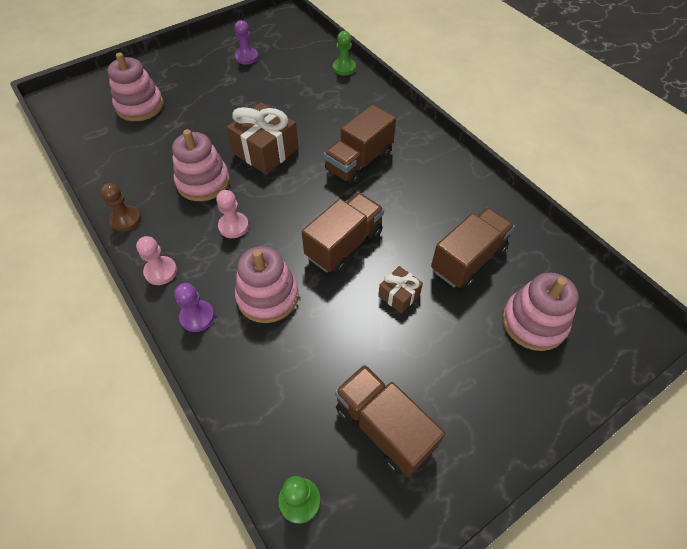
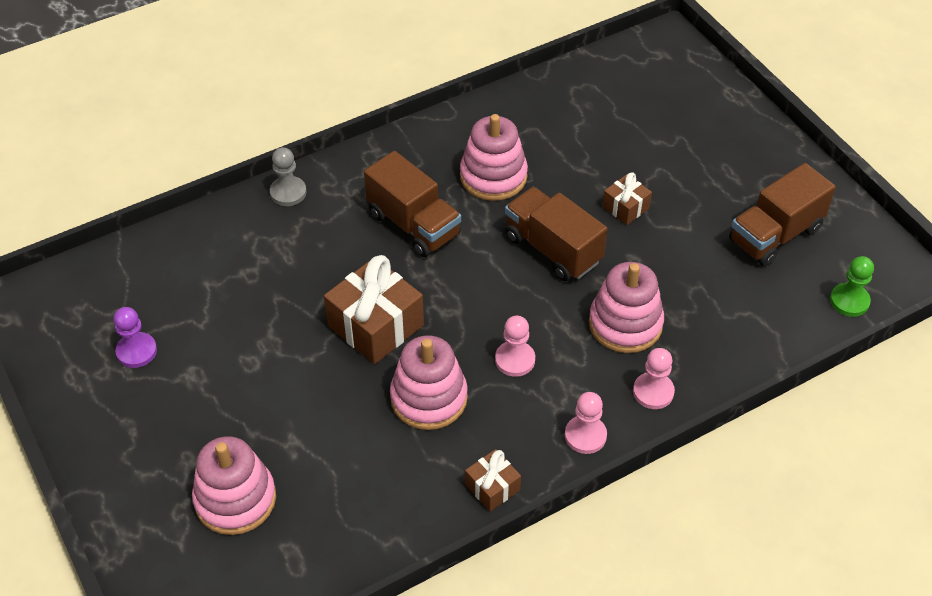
camera: 85 degrees left, 5 degrees down
brown pawn [100,183,141,232] -> brown gift [465,449,521,511]
purple pawn [174,283,214,332] -> pink pawn [633,348,675,409]
green pawn [333,31,356,75] -> none
brown truck [431,207,515,289] -> none
pink stacking toy [502,273,579,351] -> pink stacking toy moved to [460,114,528,201]
none -> grey pawn [270,147,307,206]

